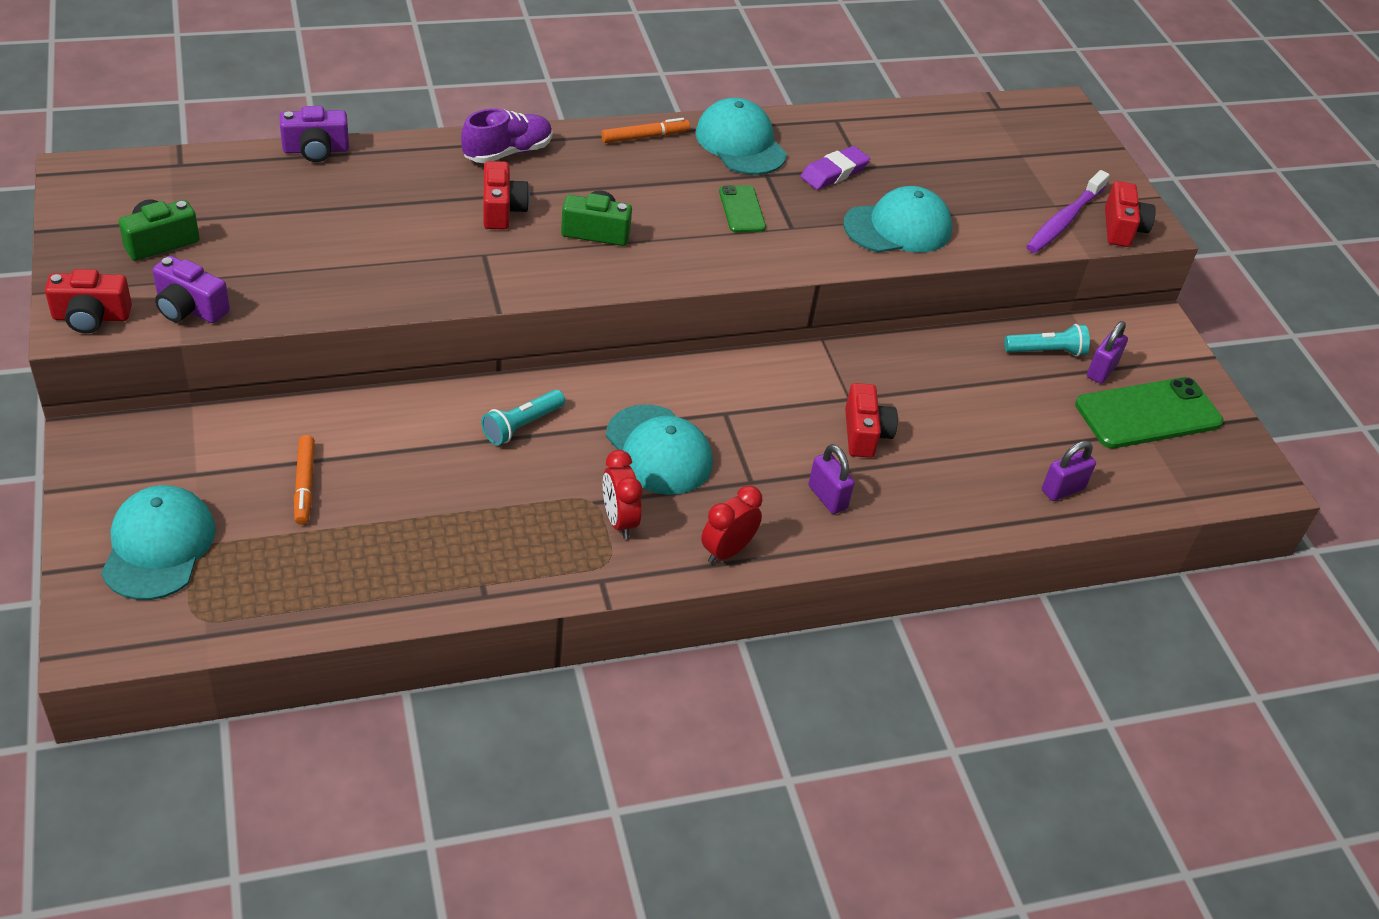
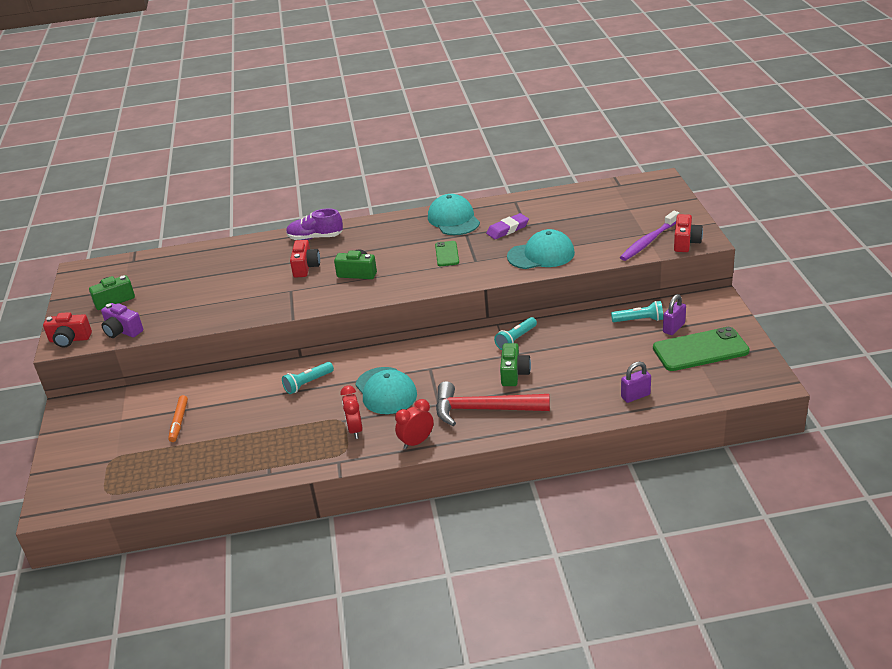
camera: 15 degrees right, 10 degrees down
turquoise cap [101,485,216,600] -> none
purple camera [280,106,349,162] -> none
purple shoe [461,108,552,163] -> purple shoe turned 150 degrees counterclockwise [286,208,343,240]
orange marker [601,118,690,143] -> none
purple padlock [808,444,855,514] -> red hammer [436,381,550,426]
red camera [845,383,898,458] -> green camera [500,343,531,386]
none -> turquoise flashlight [494,317,537,350]

